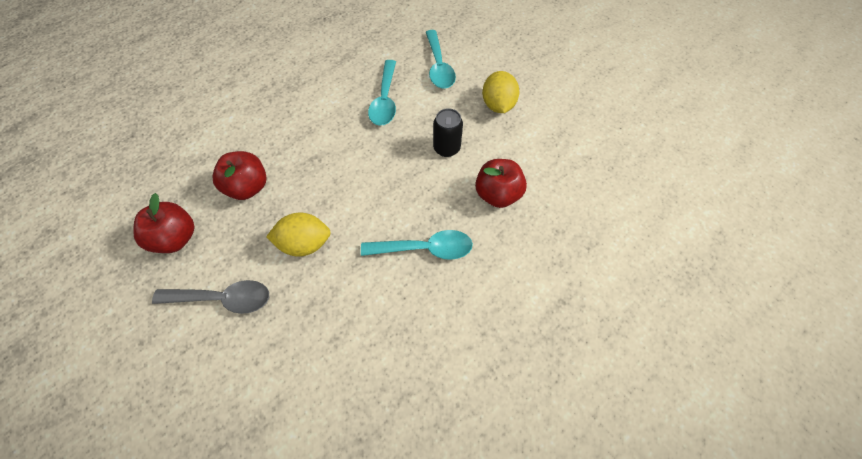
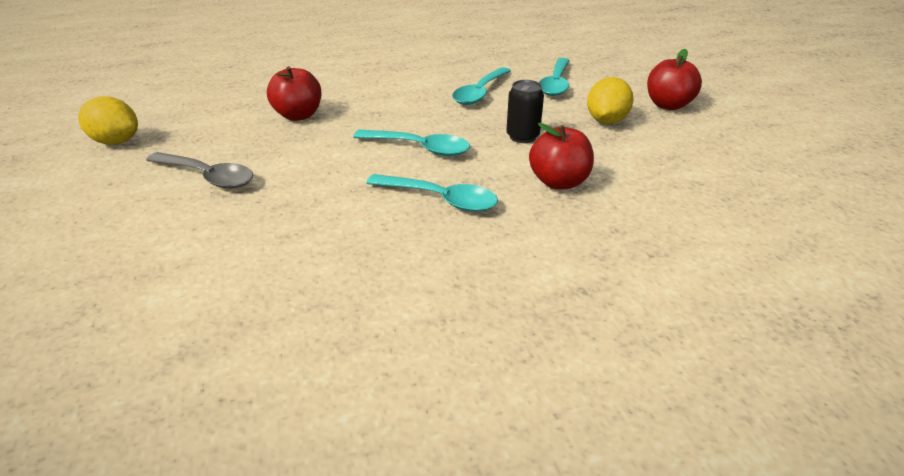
camera: 25 degrees right, 25 degrees down
red apple [133,193,195,253] -> red apple moved to [647,49,702,110]
yellow lemon [266,213,331,257] -> yellow lemon moved to [78,96,138,145]
none -> turquoise spoon [353,130,470,156]

